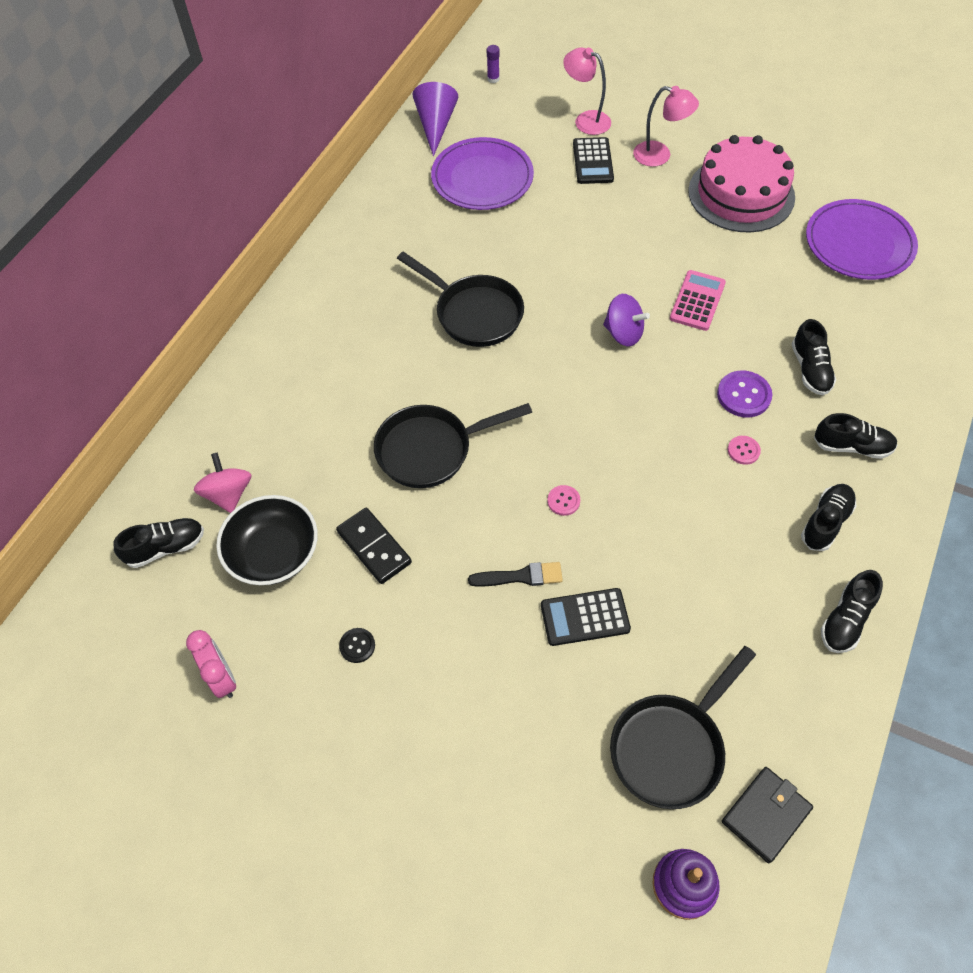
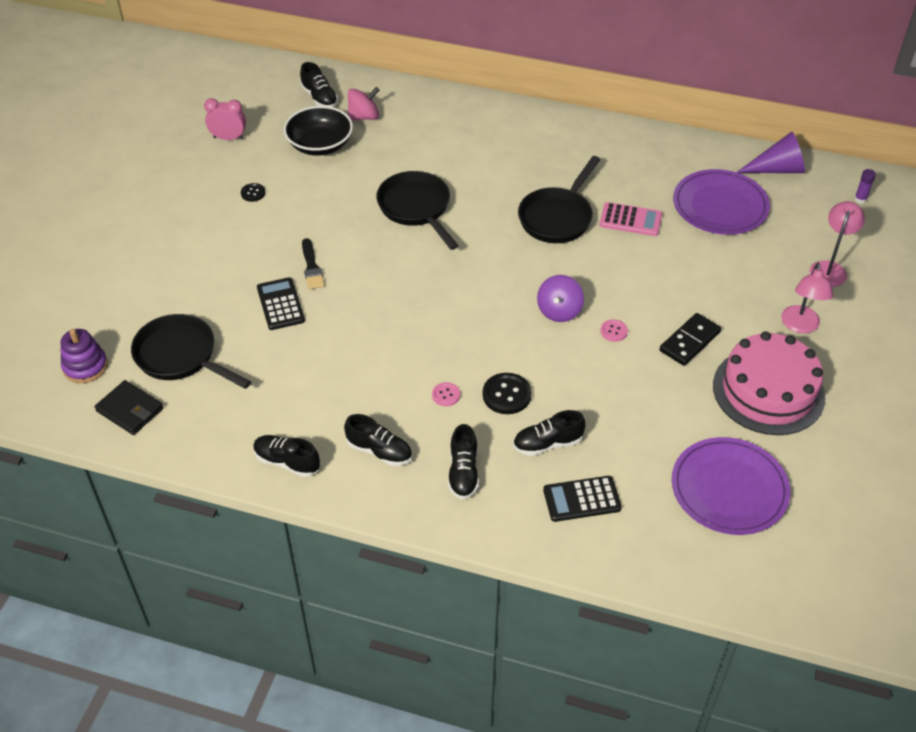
camera: 80 degrees right, 10 degrees down
pink clock [186,630,236,698] -> pink clock turned 135 degrees counterclockwise [204,98,246,140]
black domino [336,508,412,584] -> black domino moved to [660,313,721,366]
pink button [547,485,580,516] -> pink button moved to [601,319,628,342]
black calculator [573,137,614,184] -> black calculator moved to [543,476,622,522]
pink calculator [670,270,726,331] -> pink calculator moved to [600,202,662,236]
purple button [717,370,772,418] -> black button [483,373,532,414]

